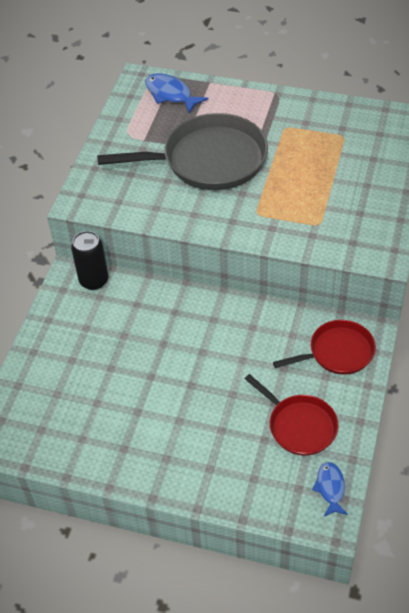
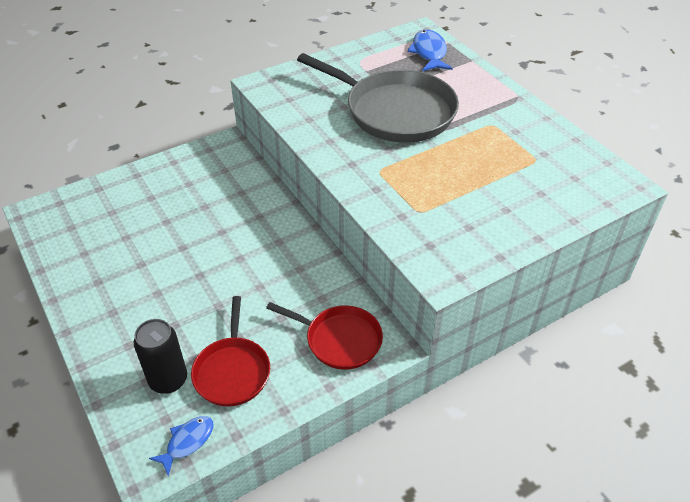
camera: 40 degrees right, 5 degrees down
black can [71,231,108,290] -> black can moved to [134,319,187,394]

